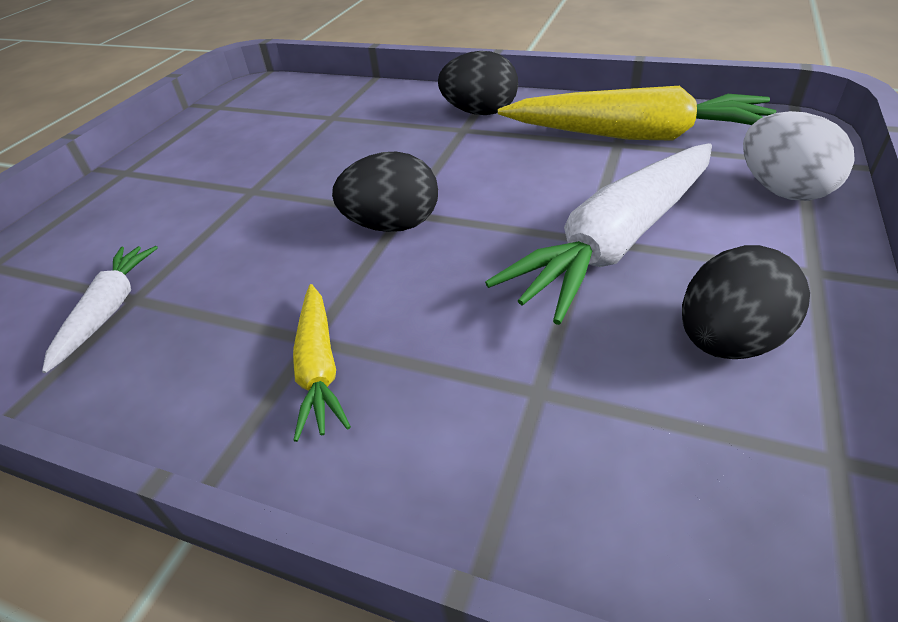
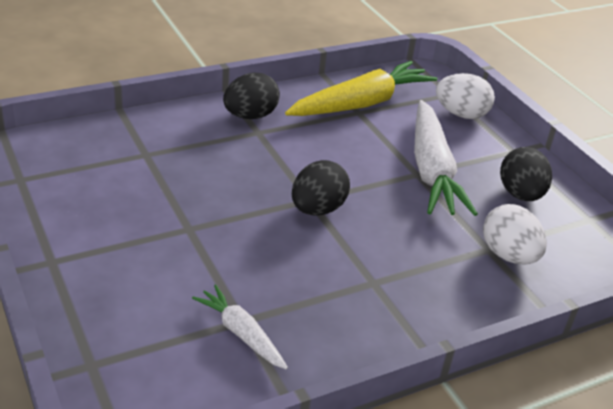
camera: 55 degrees left, 5 degrees down
yellow carrot [293,284,351,442] -> none
none -> white egg [483,204,547,265]

